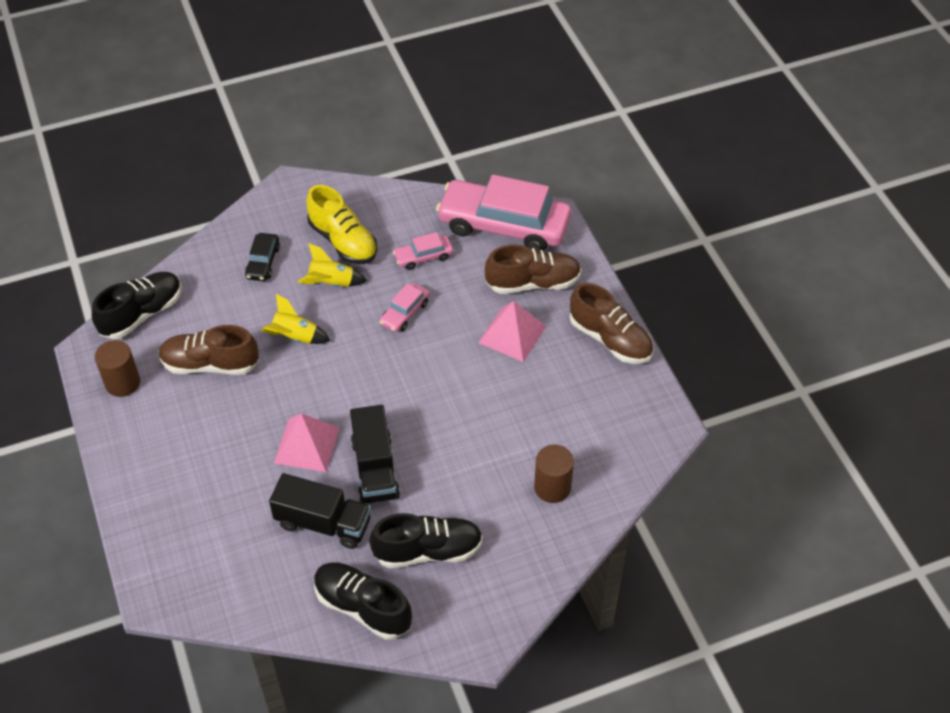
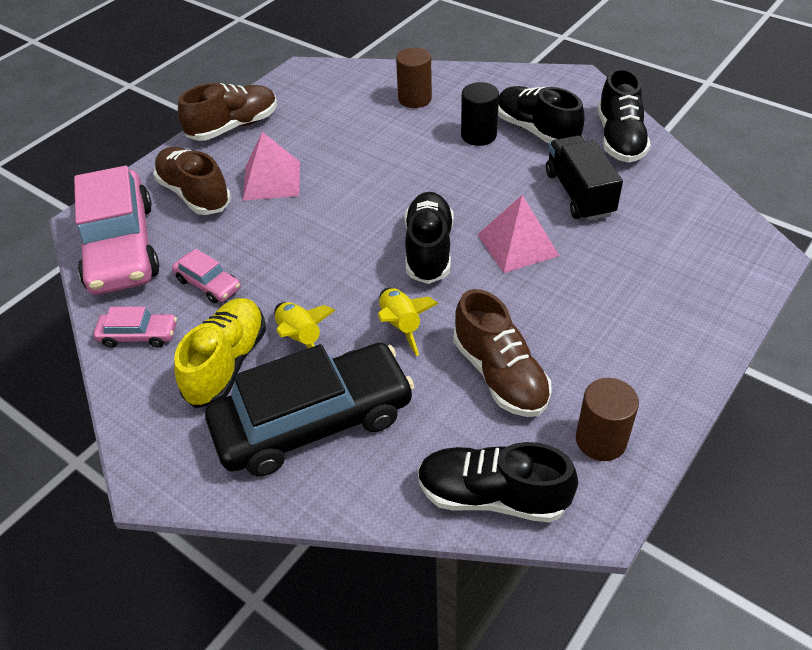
camera: 120 degrees left, 5 degrees down
black car [245,233,280,281] -> black car [205,343,415,476], size x2.26
black truck [350,405,400,504] -> none
pink car [380,283,430,332] -> pink car moved to [93,307,177,348]
brown shoe [570,283,653,364] -> brown shoe turned 45 degrees clockwise [178,83,277,141]
none -> black shoe [404,192,453,284]
none -> black cylinder [461,82,499,146]

